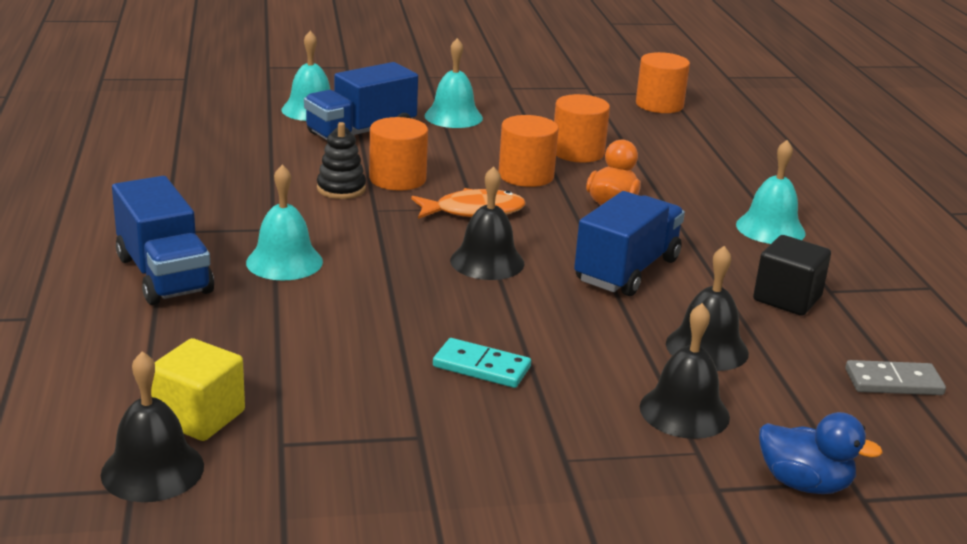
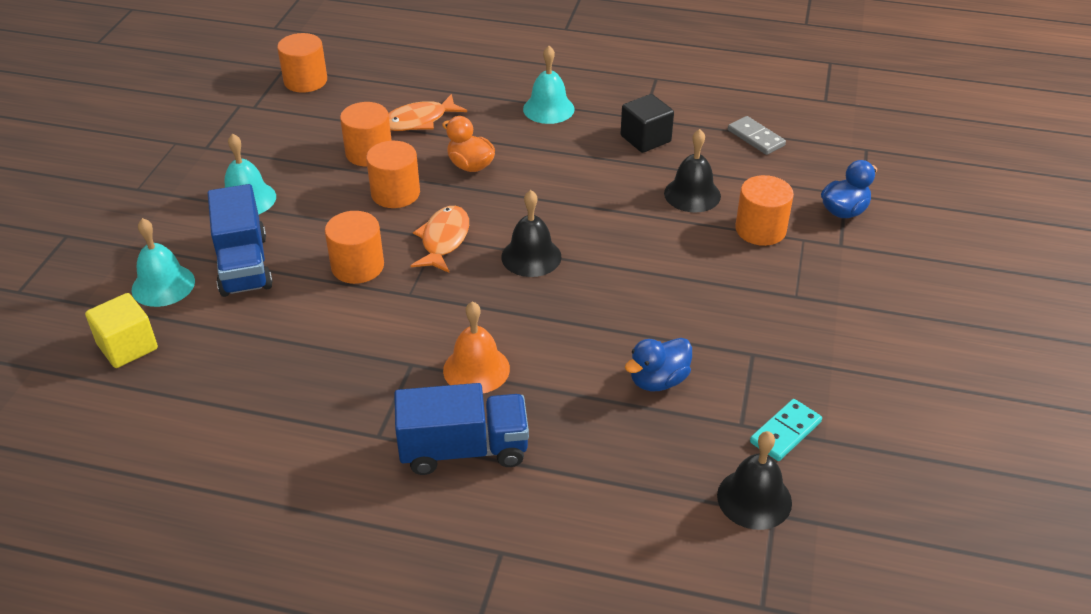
camera: 65 degrees left, 15 degrees up
yellow cube [151,338,245,441] -> yellow cube moved to [85,293,158,368]
turquoise bell [246,164,323,281] -> orange bell [443,301,510,393]
black stacking toy [317,122,366,199] -> none
turquoise domino [433,338,531,388] -> turquoise domino moved to [750,399,822,461]
blue truck [574,191,685,296] -> none
black bell [640,303,730,439] -> orange cylinder [735,175,794,246]
grey domino [845,360,946,395] -> grey domino turned 60 degrees counterclockwise [728,116,786,155]
none -> orange fish [388,94,467,131]
none -> blue duck [625,338,692,391]

